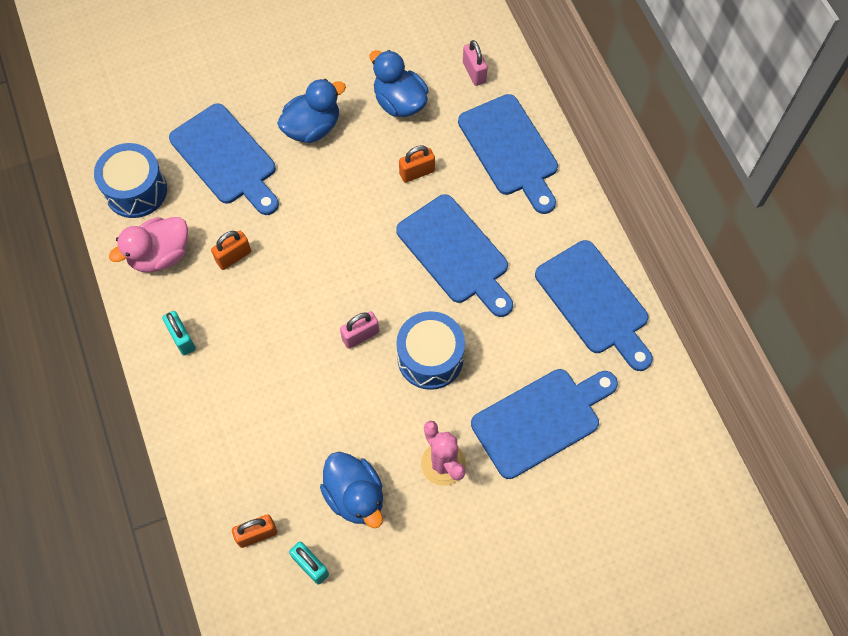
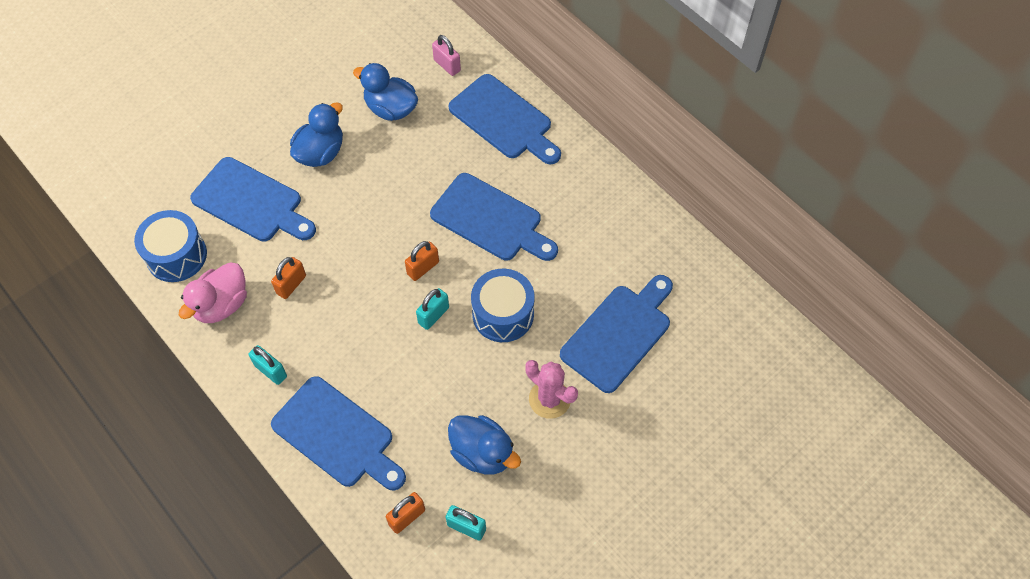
camera: 20 degrees left, 5 degrees down
pink padlock [340,311,379,349] -> turquoise padlock [416,288,449,330]
orange padlock [399,145,435,183] -> orange padlock moved to [405,241,439,281]
blue cutting board [535,240,653,371] -> blue cutting board moved to [271,376,406,490]

